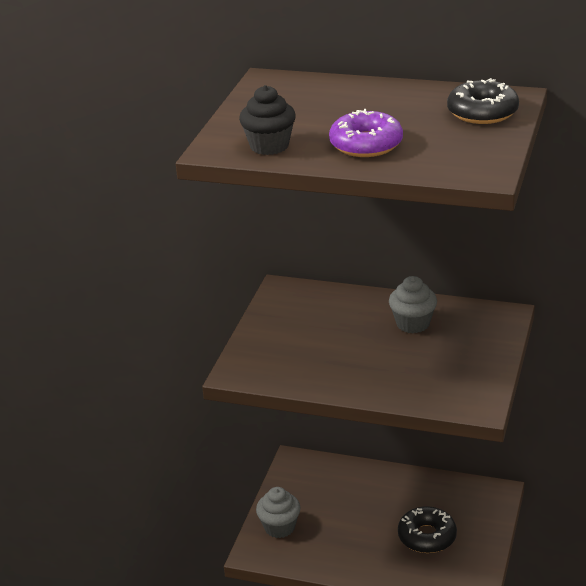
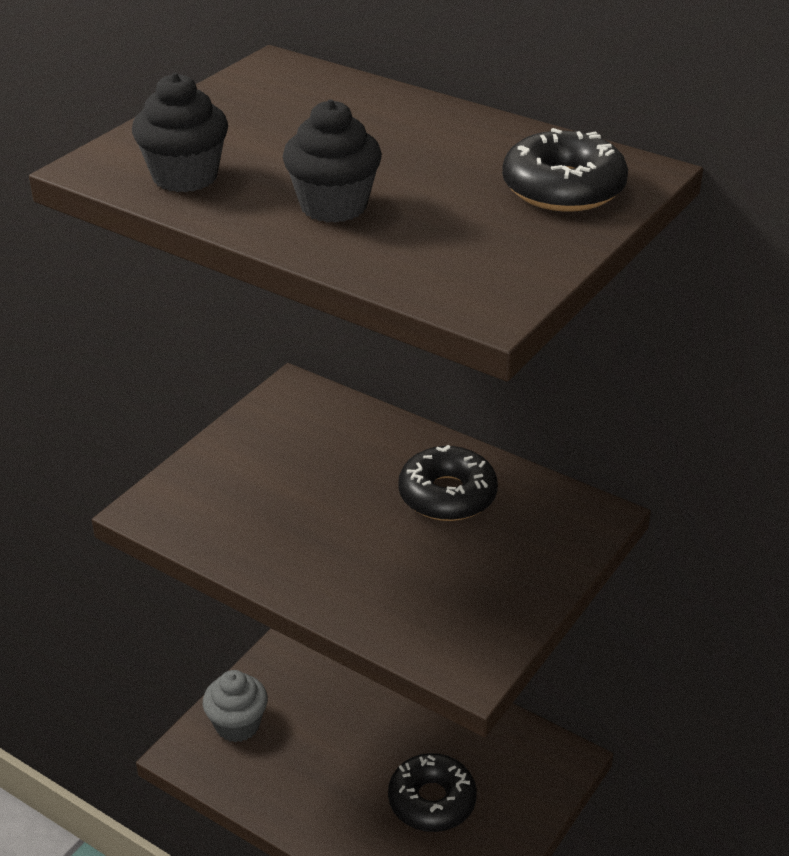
camera: 15 degrees right, 5 degrees up
purple donut [329,109,403,157] -> black cupcake [283,99,382,223]
grey cupcake [389,276,437,333] -> black donut [398,445,498,521]

